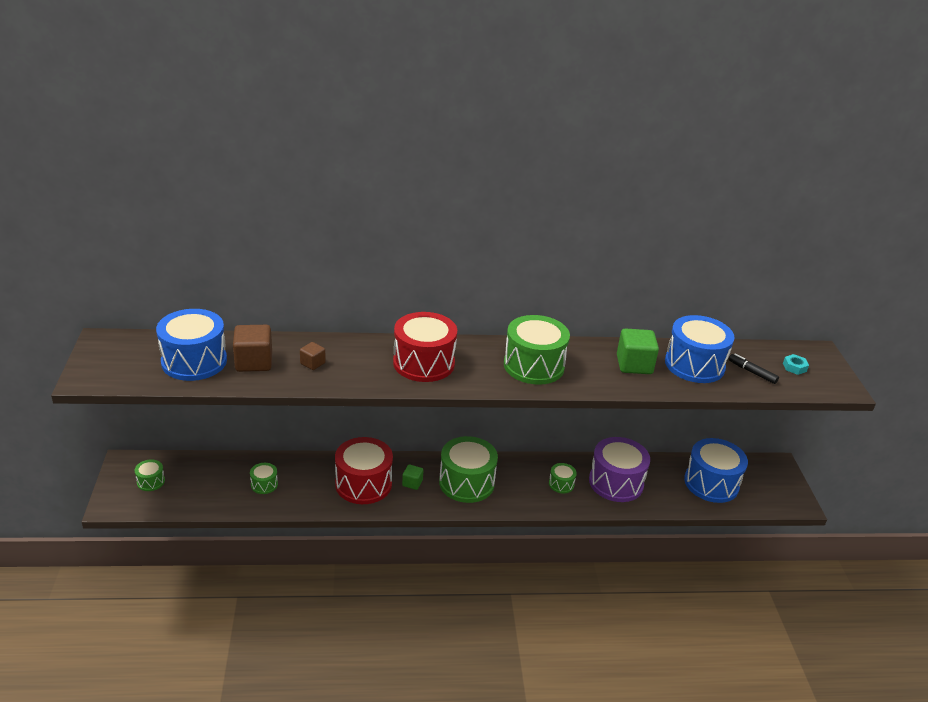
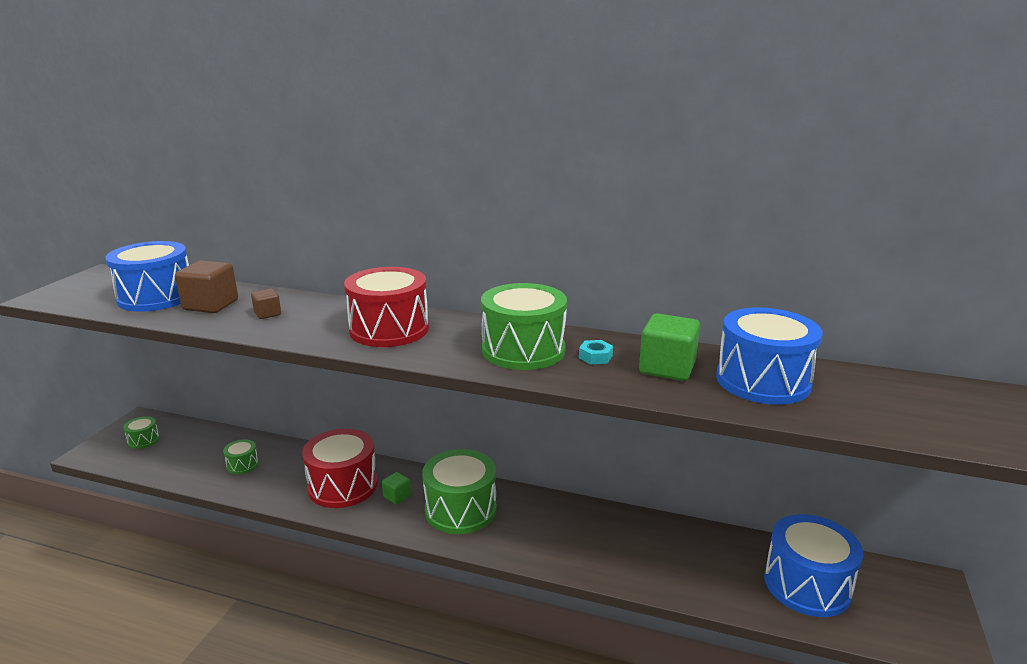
camera: 25 degrees right, 10 degrees down
green drum [549,463,577,493] -> none
purple drum [589,437,650,502] -> none
black marker [729,354,779,384] -> none
turquoise nut [783,354,809,375] -> turquoise nut moved to [579,340,613,364]

